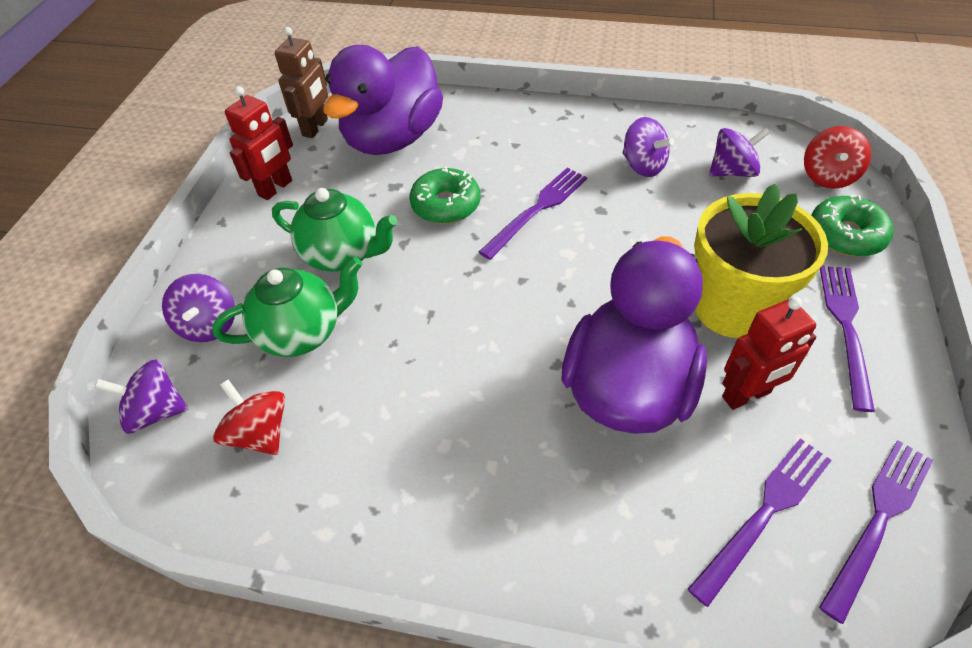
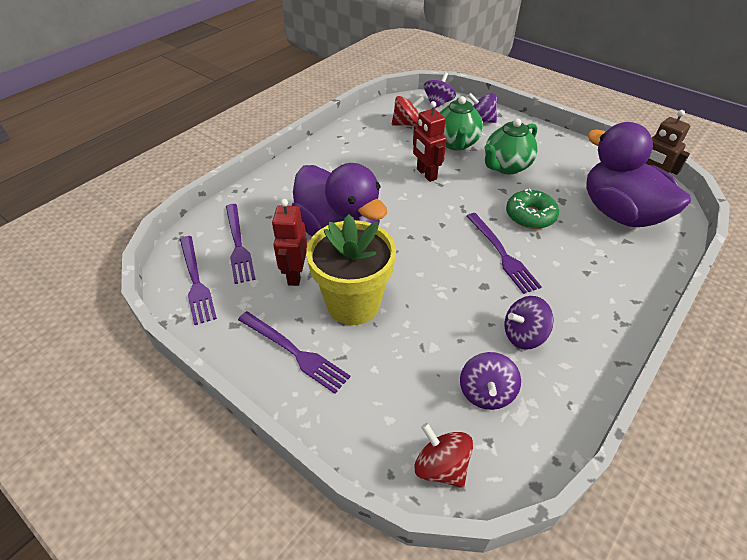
camera: 115 degrees right, 5 degrees down
red robot [225,86,293,200] -> red robot moved to [413,101,447,182]
green donut [812,195,893,257] -> none

